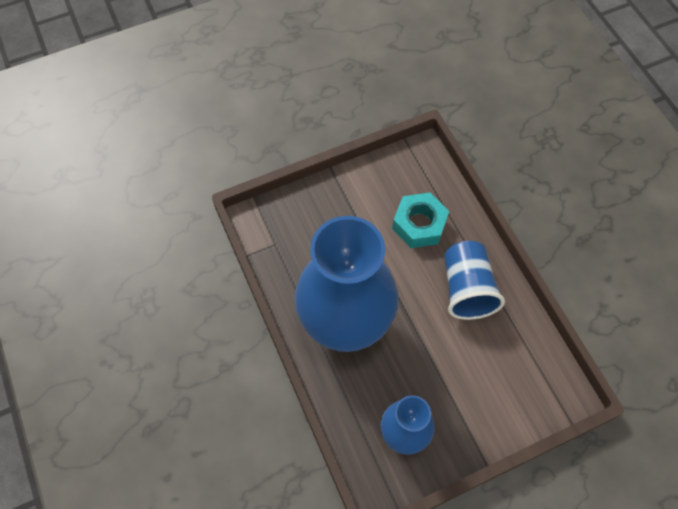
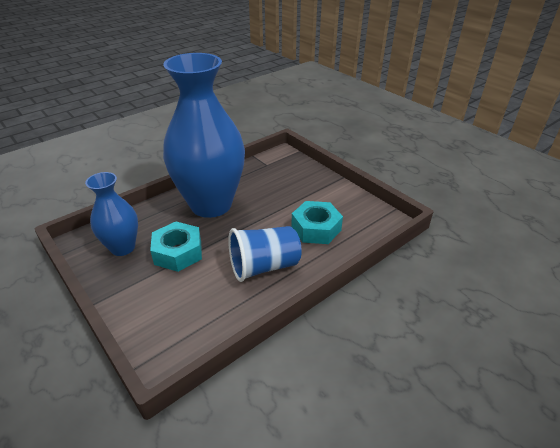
camera: 75 degrees right, 25 degrees down
none -> turquoise nut [150,222,202,272]

